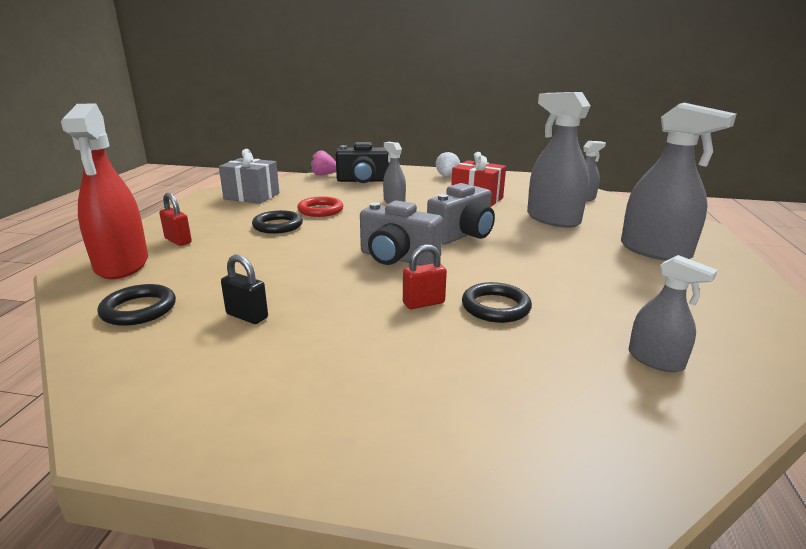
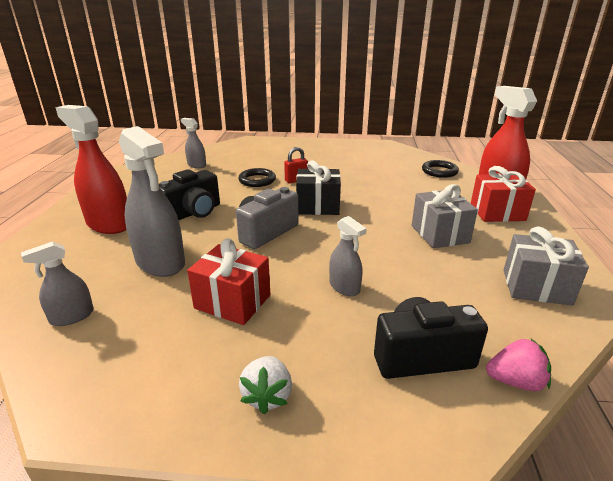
camera: 175 degrees right, 5 degrees up
red padlock [159,193,192,246] -> red gift [471,166,536,222]
black padlock [221,255,268,324] -> none
black ring [252,210,303,234] -> grey gift [412,184,478,248]
red ring [297,196,343,217] -> none
grey camera [360,200,443,265] -> black gift [296,161,341,215]
grey spray bottle [621,103,736,261] -> red spray bottle [55,105,127,234]
none -> black camera [159,169,220,220]

